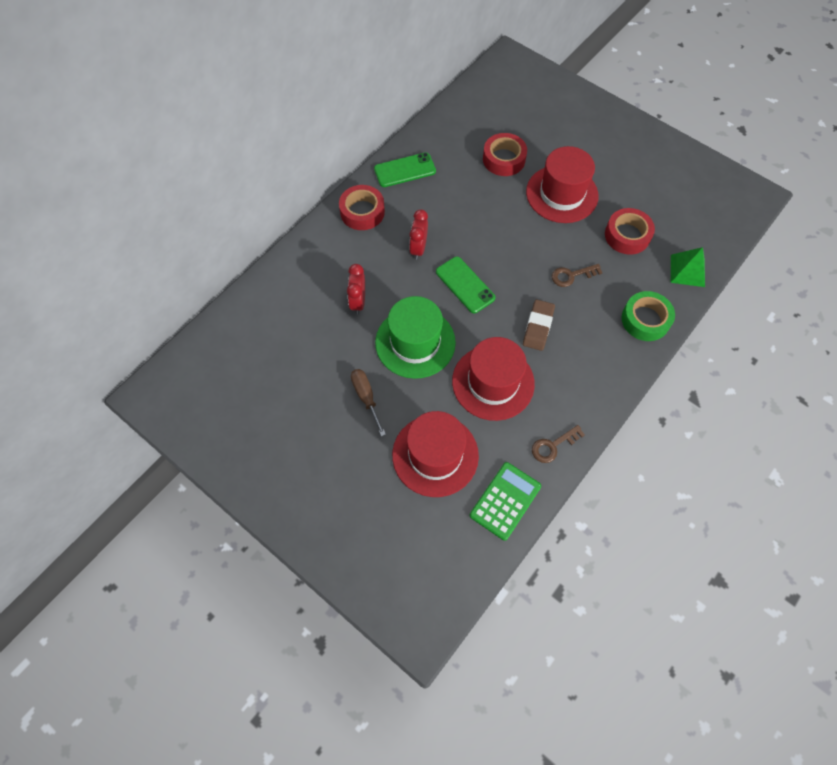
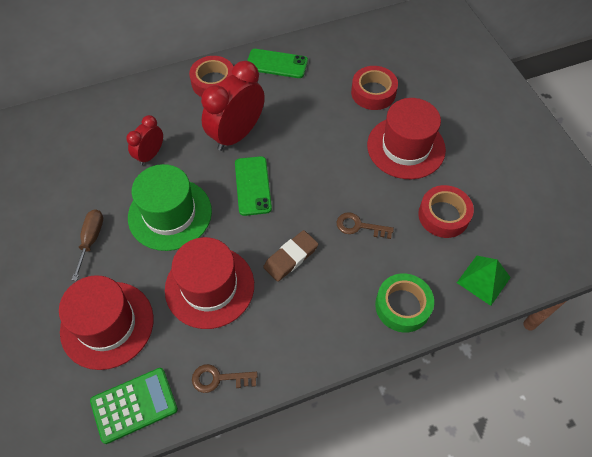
camera: 30 degrees right, 5 degrees down
red clock [409,209,428,260] -> red clock [201,61,265,151], size x1.79

